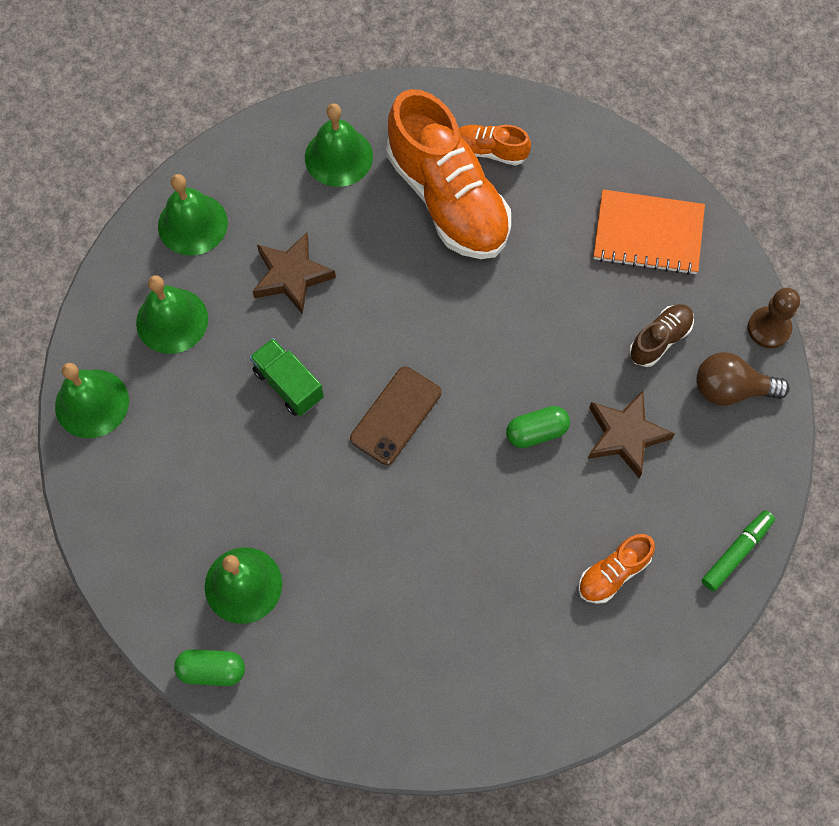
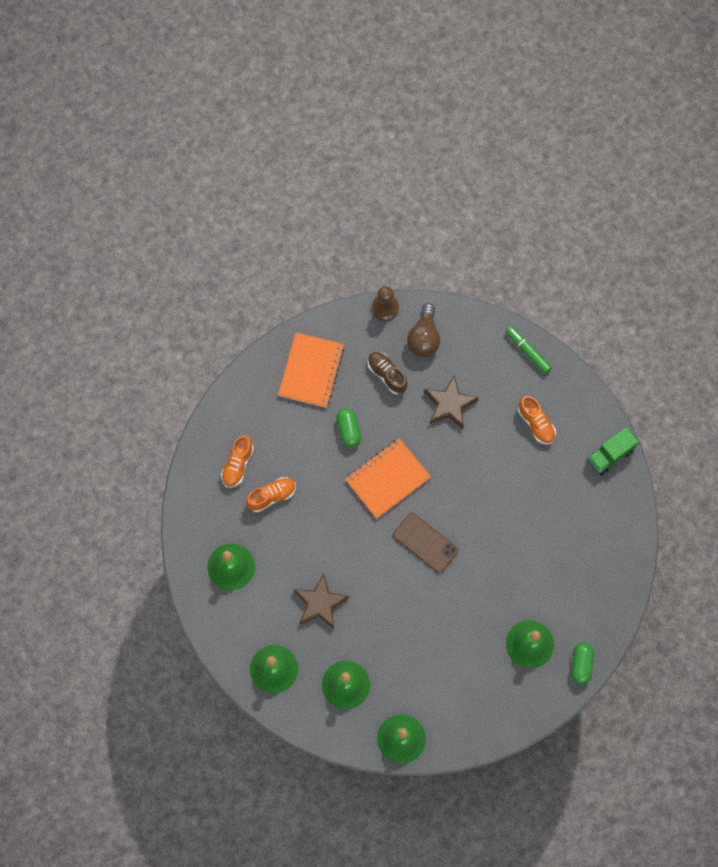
camera: 85 degrees left, 5 degrees up
green truck [250,338,324,416] -> green truck moved to [587,427,639,476]
orange shoe [387,89,511,259] -> orange shoe [246,477,296,512], size x0.45
green capsule [506,406,570,448] -> green capsule moved to [336,408,361,448]
none -> orange notebook [345,438,431,519]

